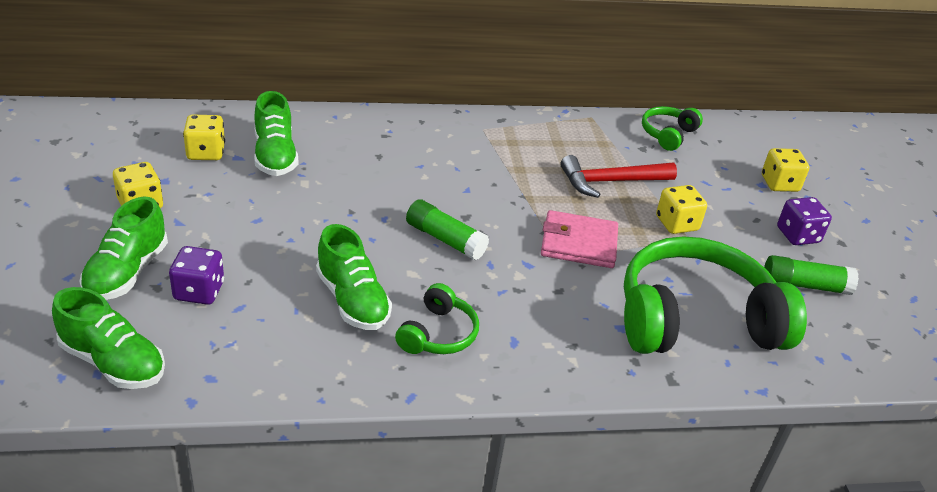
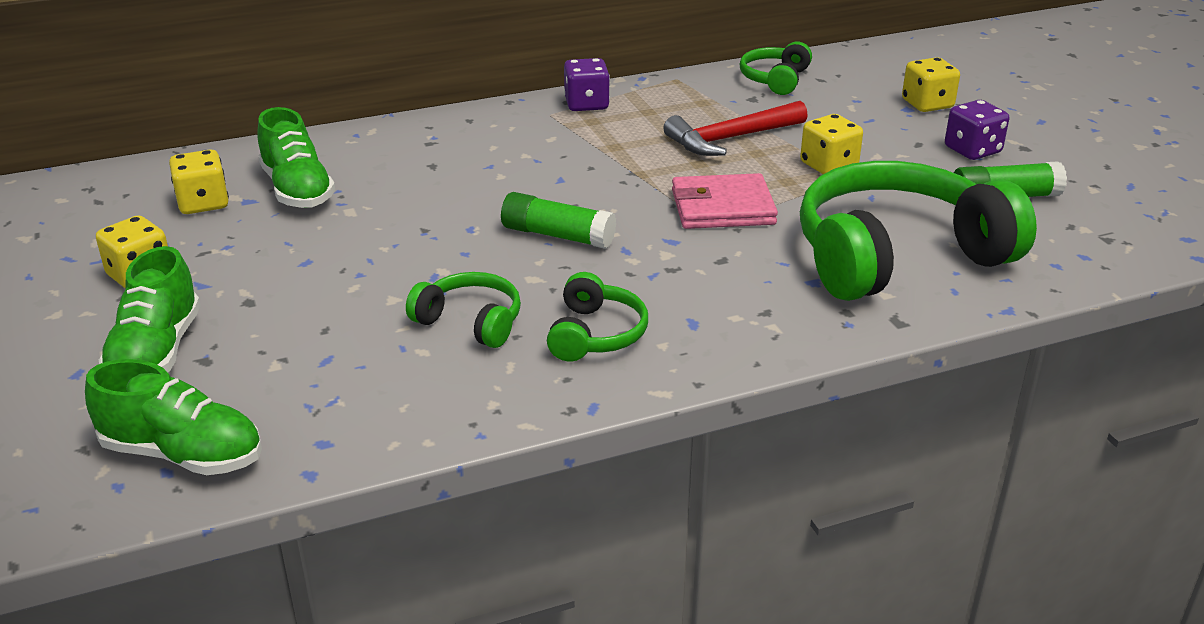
camera: 10 degrees left, 5 degrees down
purple dice [169,246,224,305] -> purple dice moved to [564,58,610,111]
green shoe [316,224,392,330] -> green headphones [406,272,521,348]

